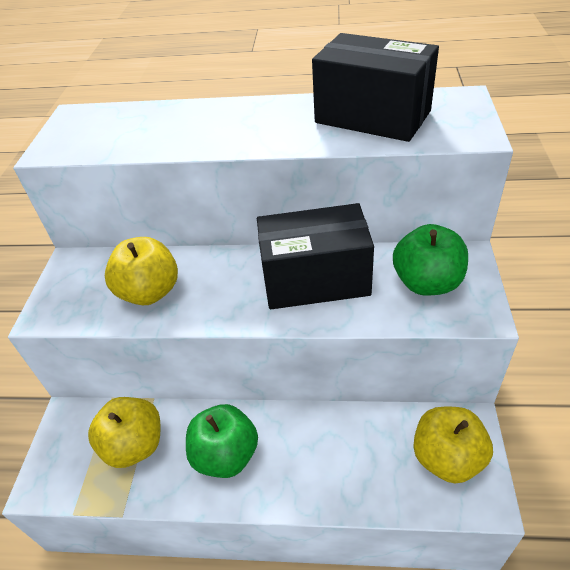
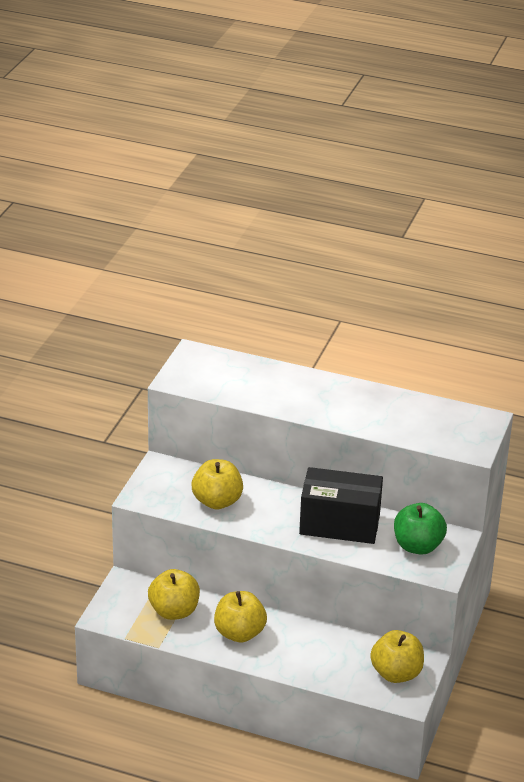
camera: 10 degrees right, 10 degrees down
green apple [186,404,258,478] -> yellow apple [214,591,267,642]
black box [312,33,439,142] -> none

